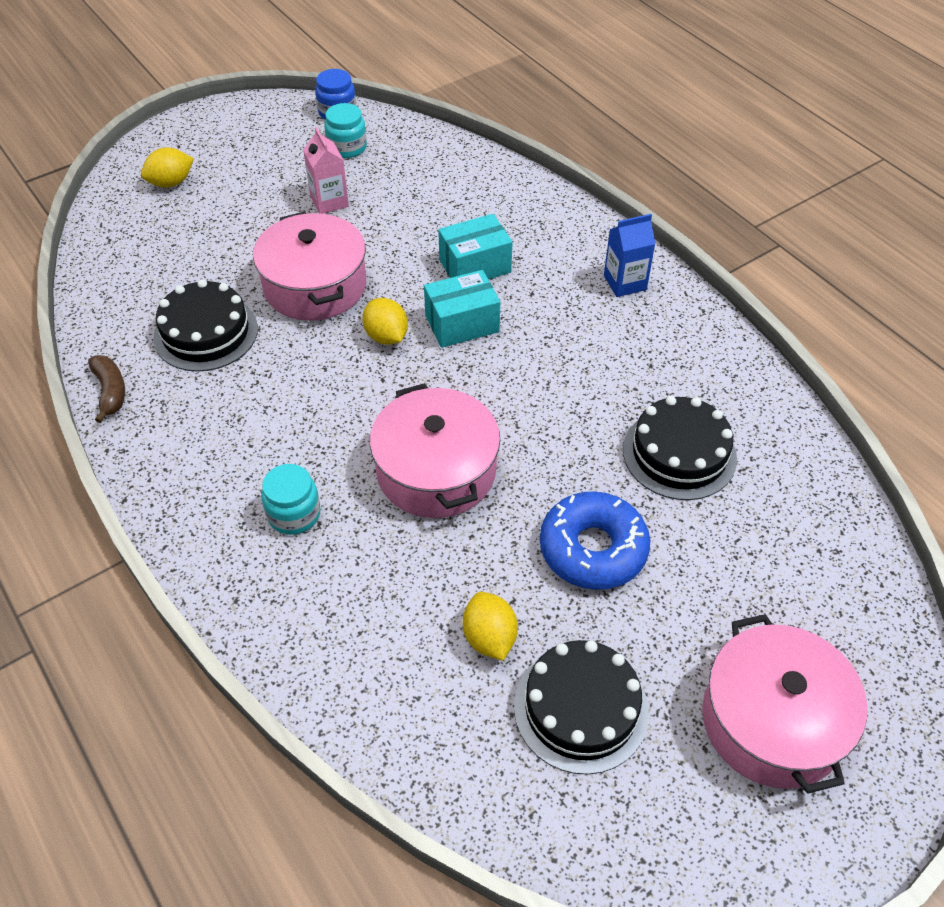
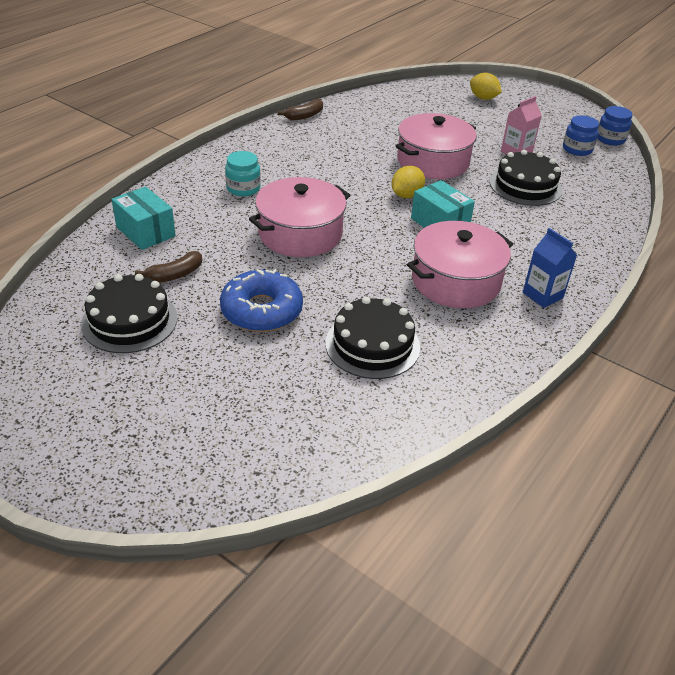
camera: 70 degrees right, 10 degrees down
black cake [153,279,258,372] -> black cake moved to [490,150,563,206]
turquoise jar [324,103,367,158] -> blue jar [563,115,599,156]
turquoise box [438,214,513,279] -> turquoise box moved to [111,186,176,250]
yellow lemon [463,592,518,661] -> brown banana [135,251,202,282]
pink pot [702,614,867,794] -> pink pot moved to [407,221,513,308]

